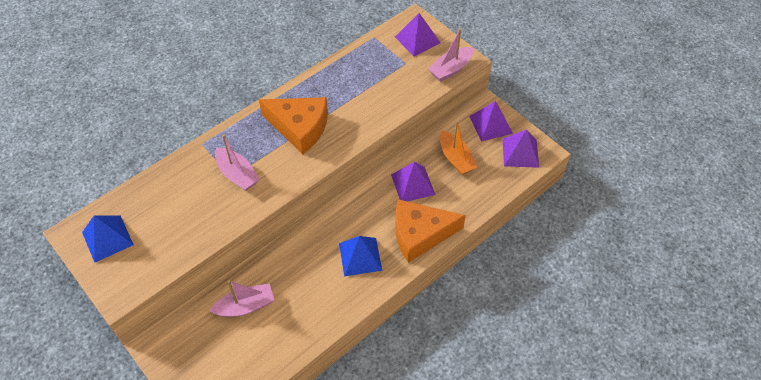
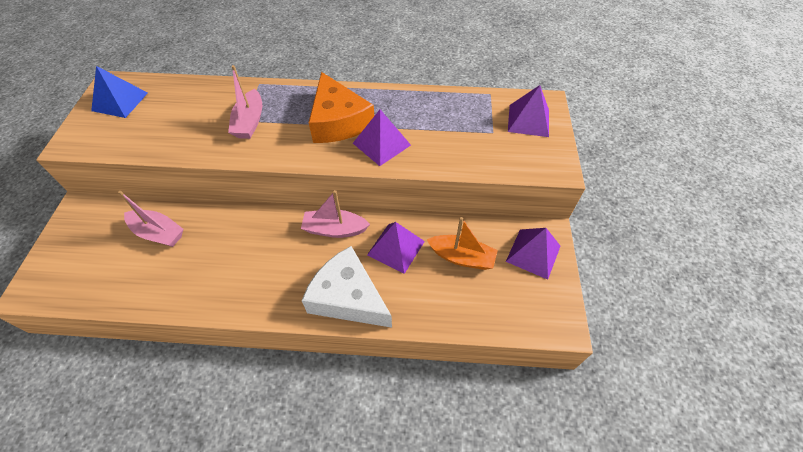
camera: 45 degrees right, 0 degrees up
blue pyramid [339,236,382,276] -> none
orange cheese [395,199,466,263] -> white cheese [302,246,392,328]
pink boat [428,28,473,82] -> pink boat moved to [301,190,370,238]
orange boat [440,120,477,175] -> orange boat turned 90 degrees counterclockwise [427,217,498,270]
purple pyramid [502,129,539,168] -> purple pyramid moved to [353,110,411,166]

